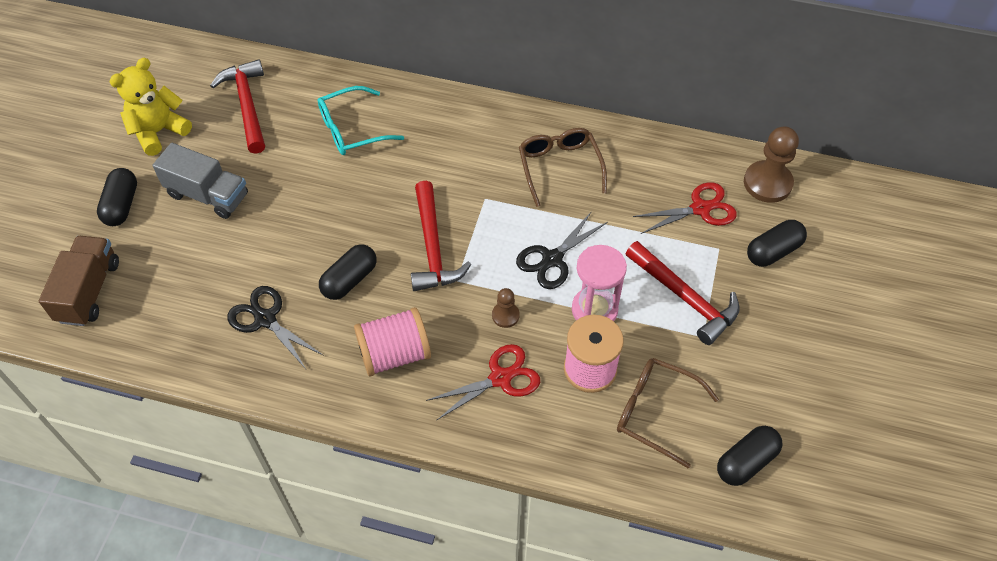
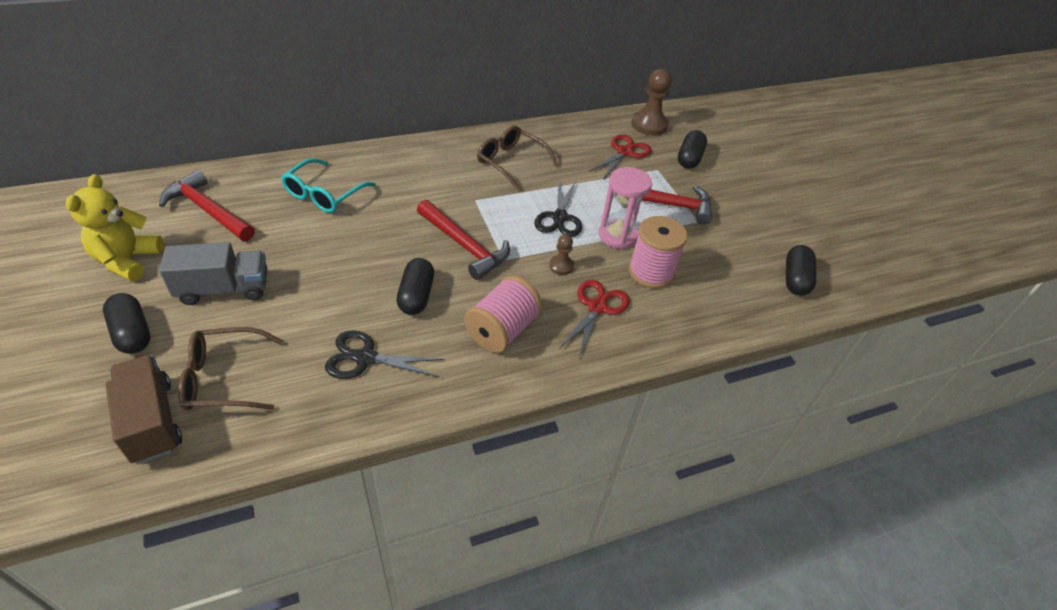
camera: 40 degrees left, 10 degrees down
brown glasses [617,358,719,468] -> brown glasses moved to [178,327,283,411]

